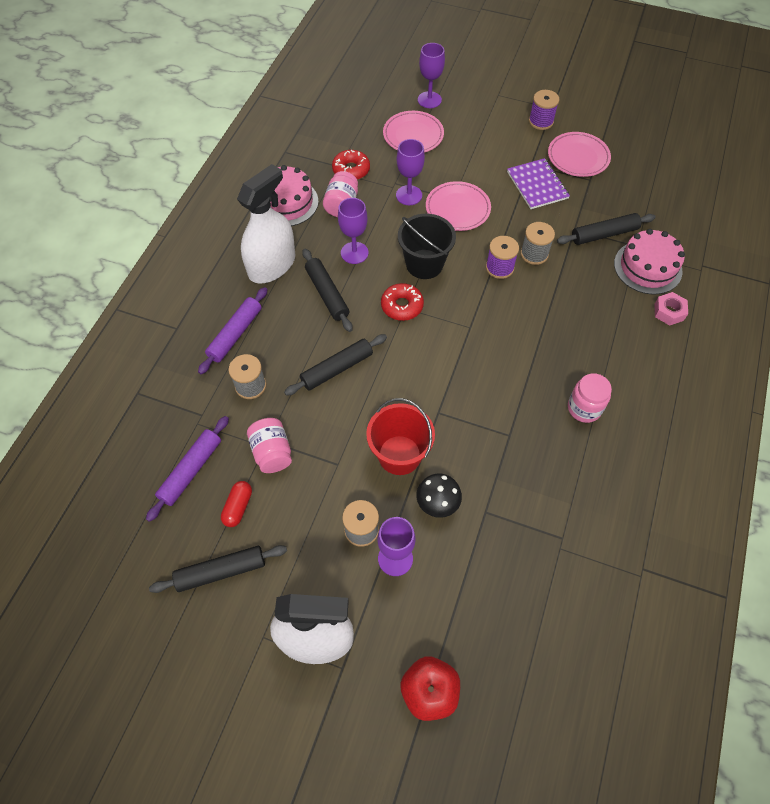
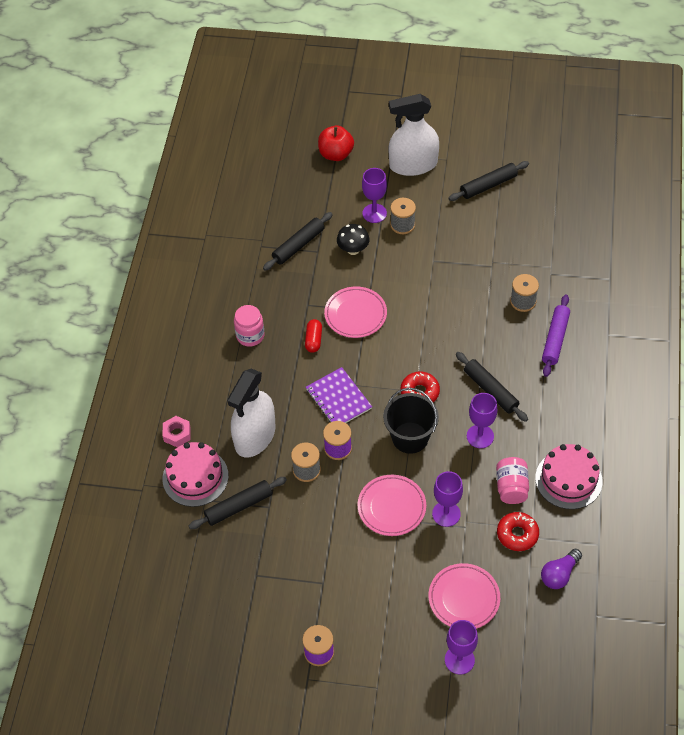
camera: 170 degrees right, 5 degrees down
purple rolling pin [146,416,229,522] -> none
red capsule [221,481,252,527] -> red capsule moved to [305,319,322,353]
white spray bottle [237,164,295,284] -> white spray bottle moved to [227,368,276,458]
pink jar [247,418,292,473] -> none
black rolling pin [284,334,387,396] -> black rolling pin moved to [263,212,333,270]
red bucket [366,398,435,475] -> none
purple notebook [507,158,570,209] -> purple notebook moved to [306,367,372,423]
pink plate [548,132,611,177] -> pink plate moved to [324,287,387,338]
none -> purple light bulb [541,549,582,589]

